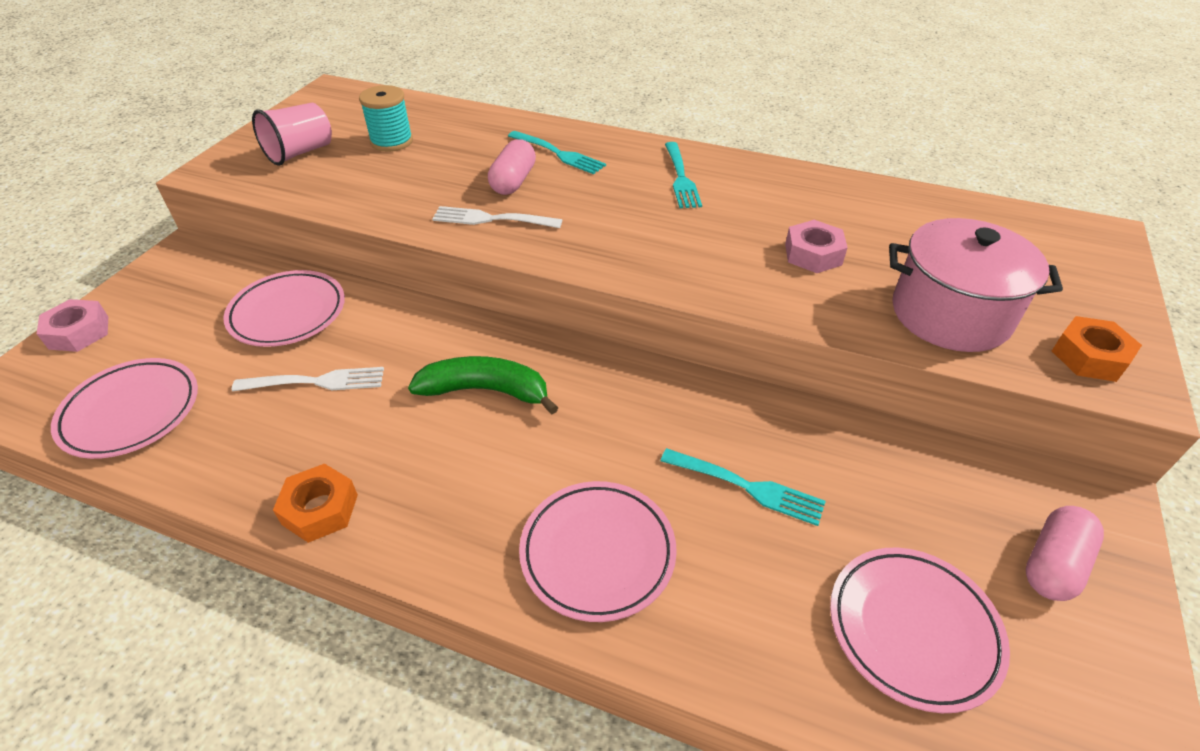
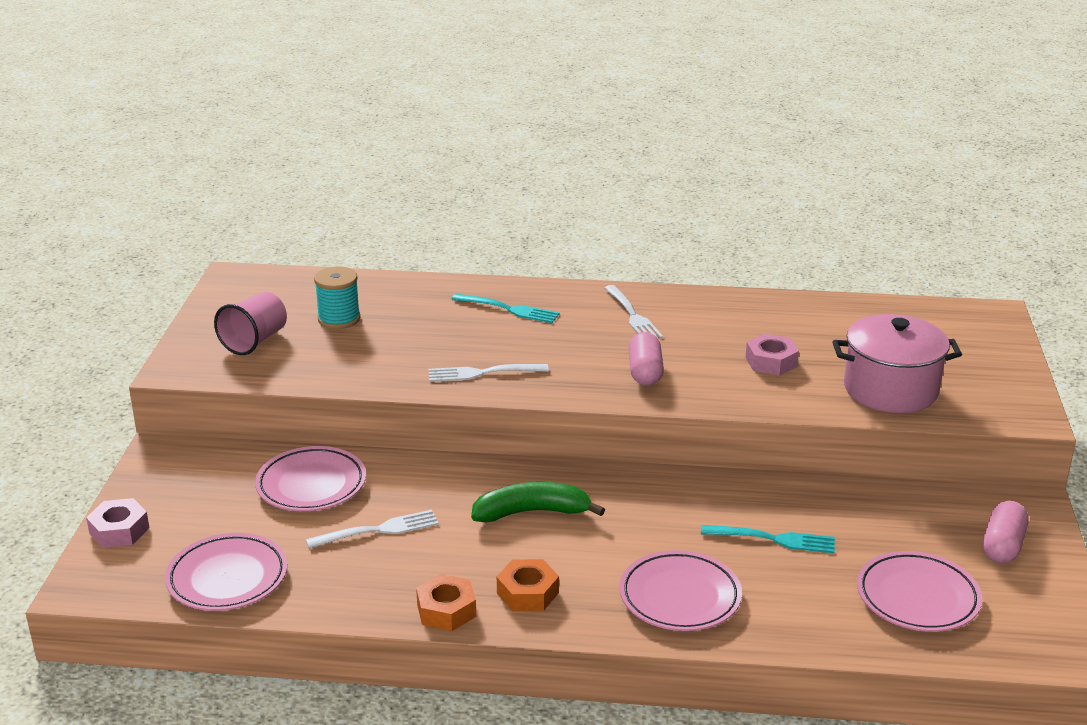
camera: 15 degrees left, 15 degrees down
pink capsule [488,139,536,195] -> pink capsule moved to [628,332,664,386]
turquoise fork [665,142,702,208] -> white fork [605,285,663,338]
orange nut [1052,316,1142,382] -> orange nut moved to [497,559,559,611]

